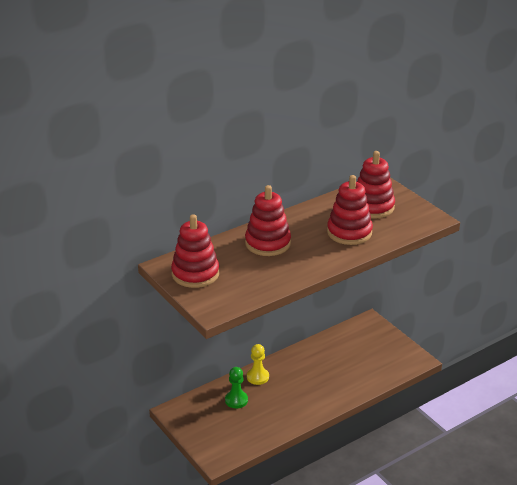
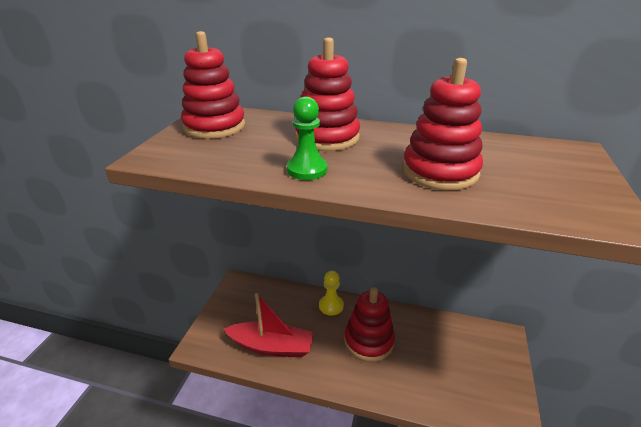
camera: 50 degrees right, 0 degrees up
green pawn [225,367,248,408] -> green pawn moved to [287,97,327,180]
red stacking toy [357,151,395,219] -> red stacking toy moved to [344,287,395,362]
none -> red boat [224,293,314,358]

